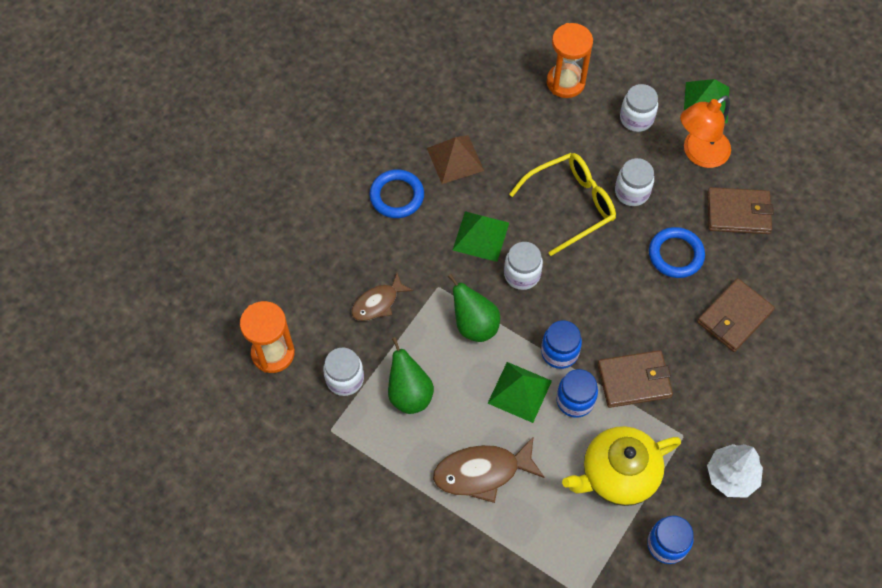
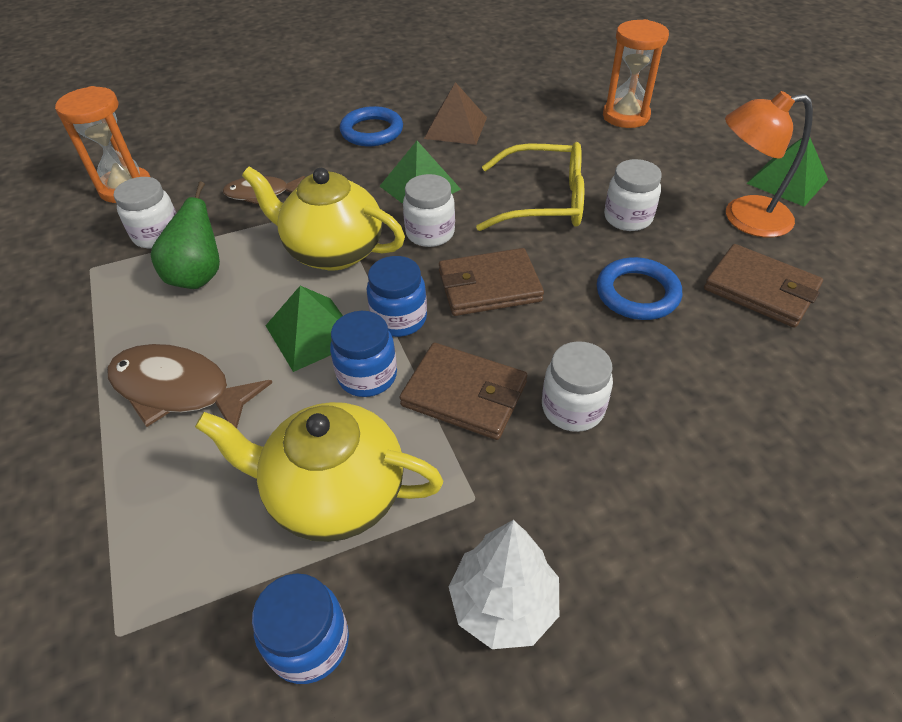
camera: 35 degrees right, 15 degrees down
green pear [447,274,500,342] -> yellow teapot [242,166,405,271]
white jar [620,84,658,132] -> white jar moved to [542,341,613,432]
brown wallet [697,278,775,352] -> brown wallet moved to [439,248,544,316]

